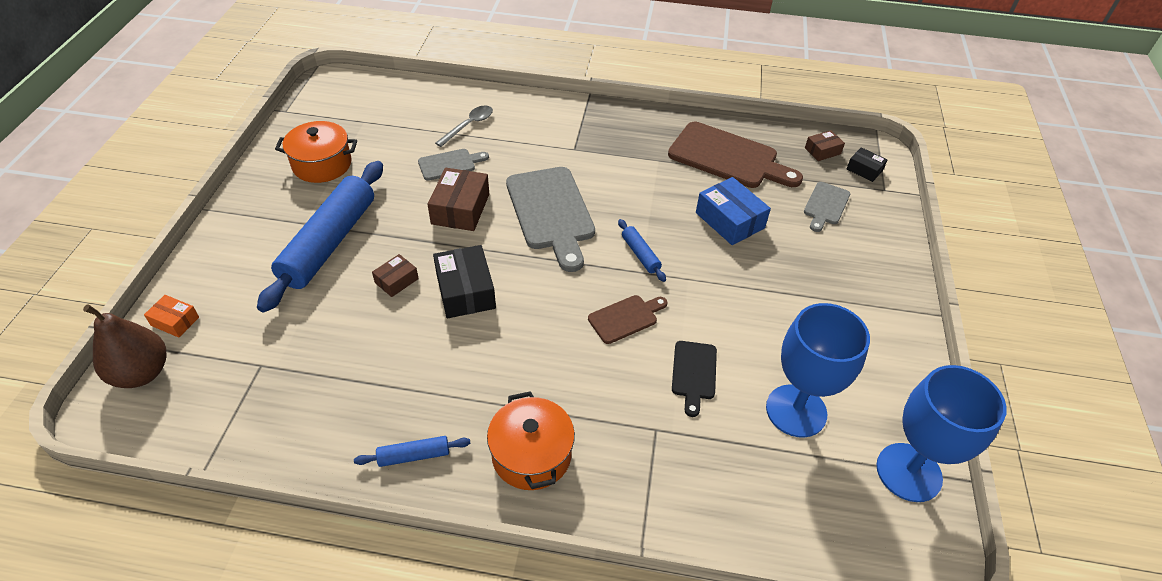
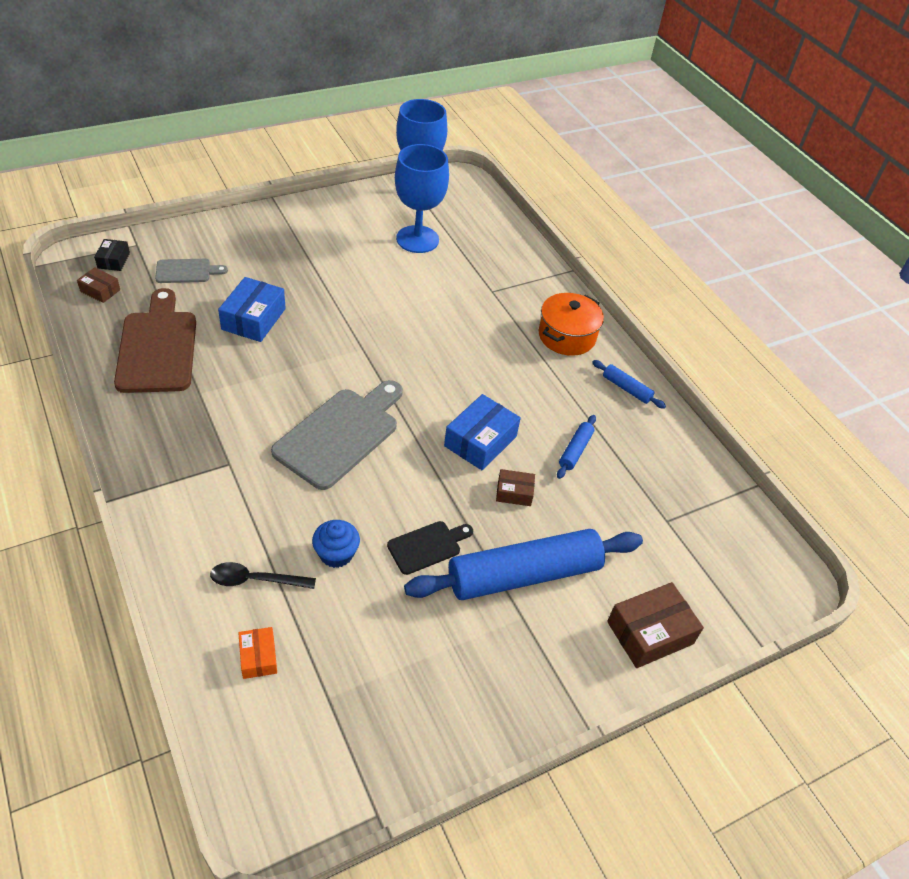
camera: 130 degrees left, 0 degrees up
brown pear [83,304,167,388] -> none
orange box [144,295,199,338] -> orange box moved to [239,627,277,679]
orange pot [275,121,357,183] -> none
grey cutting board [418,149,489,181] -> blue cupcake [312,520,360,568]
brown box [428,168,489,231] -> brown box moved to [607,582,704,668]
black box [433,245,496,318] -> blue box [444,394,521,471]
grey spoon [435,106,493,147] -> black spoon [210,562,316,589]
brown cutting board [588,295,668,344] -> none
blue rolling pin [618,219,666,282] -> blue rolling pin moved to [557,415,596,479]
black cutting board [672,341,717,417] -> black cutting board moved to [387,521,473,575]

